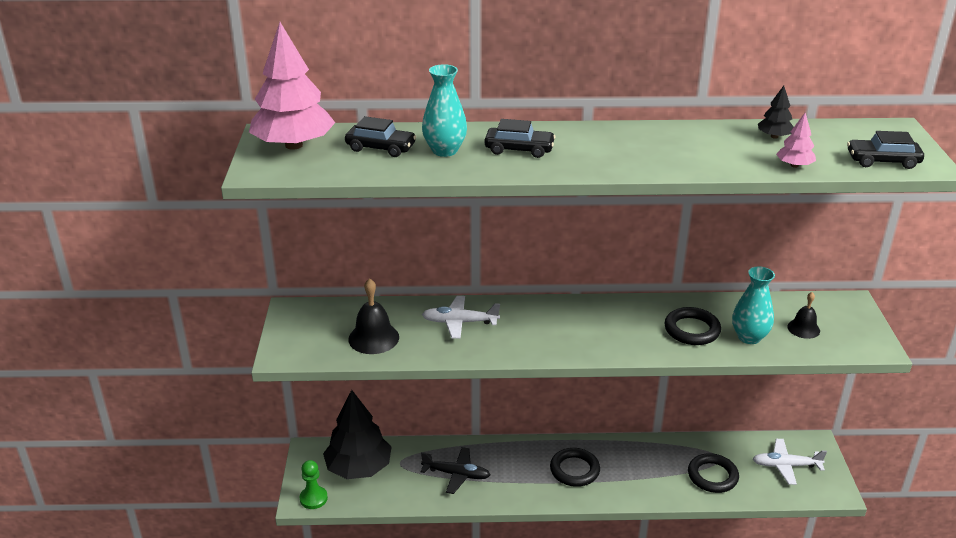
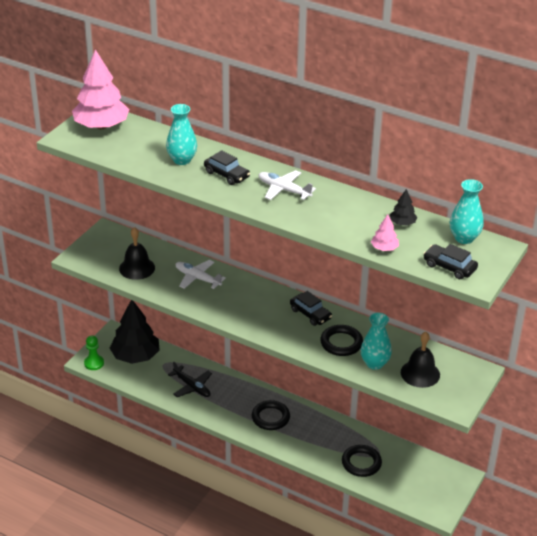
camera: 30 degrees right, 5 degrees up
black car [345,116,416,157] -> black car moved to [290,291,332,326]
white plane [753,439,827,485] -> white plane moved to [258,170,316,200]
black bell [787,292,820,339] -> black bell [401,332,440,388], size x1.58
none -> turquoise vase [450,179,484,244]

